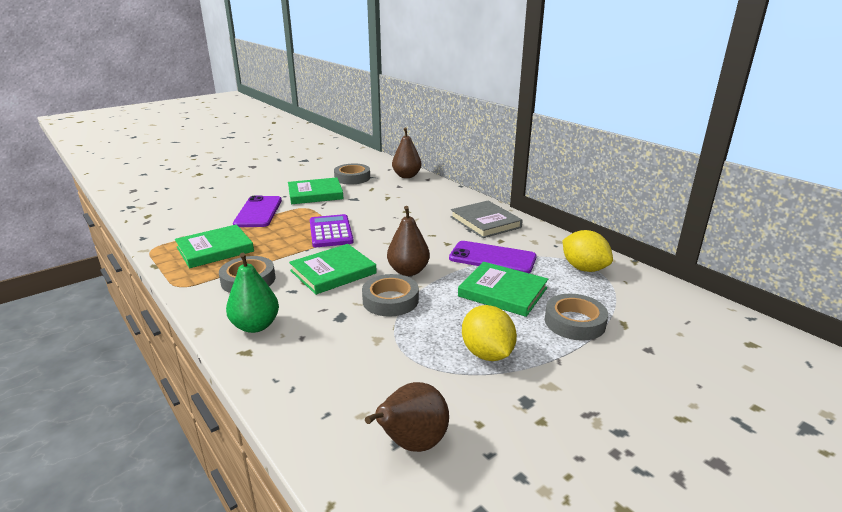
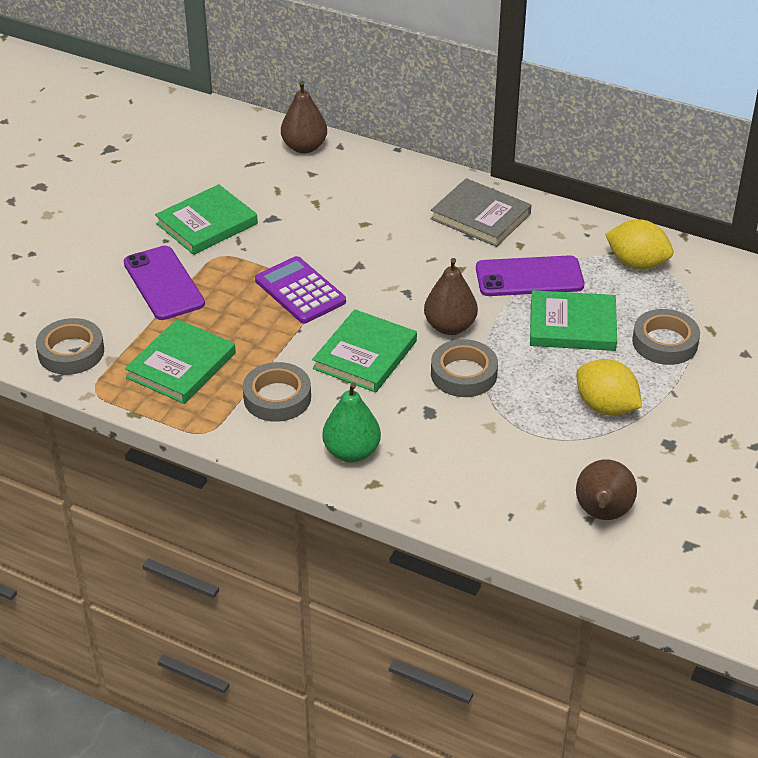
camera: 25 degrees left, 15 degrees up
grey tape [334,163,370,185] -> grey tape moved to [36,318,104,375]

